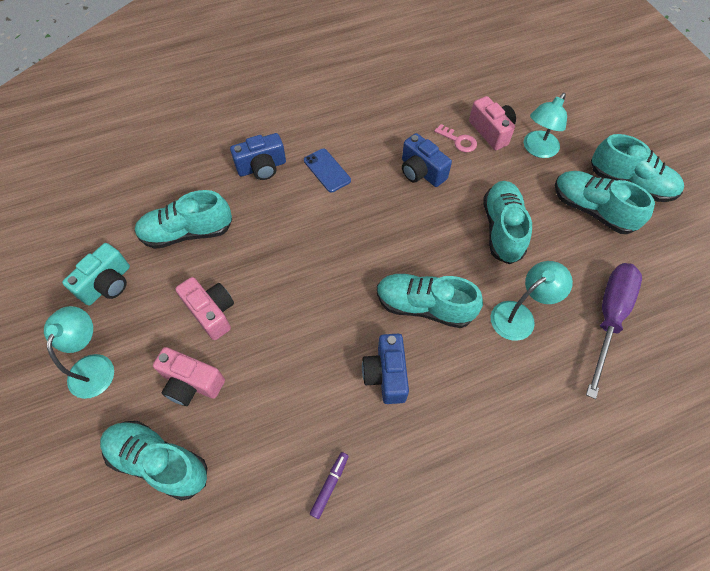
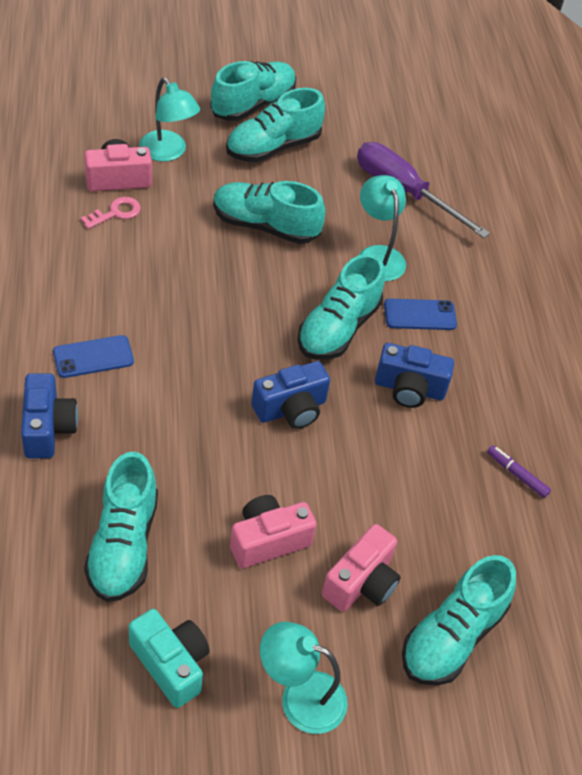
camera: 80 degrees left, 10 degrees down
blue camera [402,133,452,187] -> blue camera moved to [252,361,330,429]
none -> blue phone [384,298,457,330]

